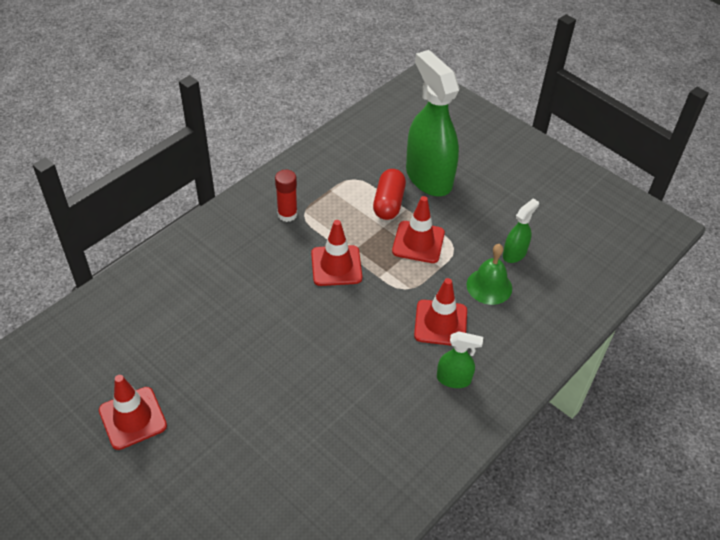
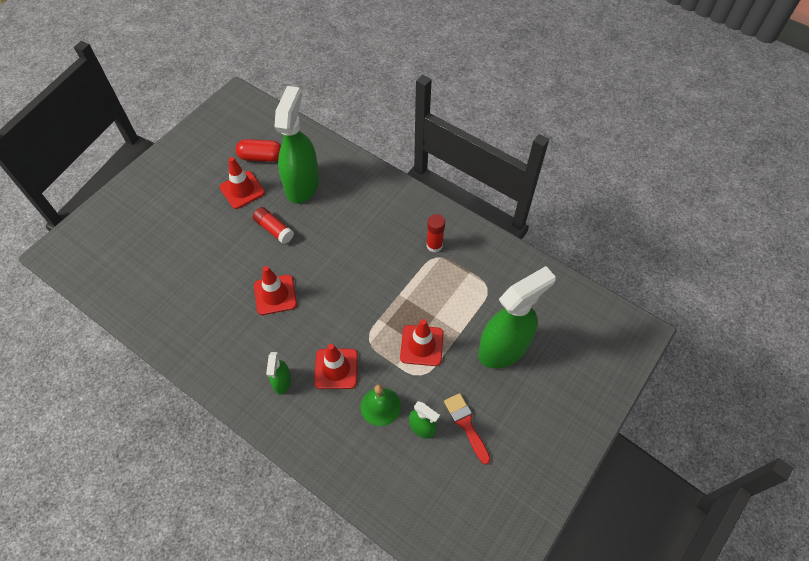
camera: 85 degrees right, 10 degrees up
red traffic cone [311,220,362,286] -> red traffic cone moved to [254,266,297,315]
red capsule [373,169,406,220] -> red capsule moved to [236,139,281,162]
none -> red glue stick [253,207,294,244]
none -> green spray bottle [274,86,319,203]
none -> red brush [444,393,491,465]

